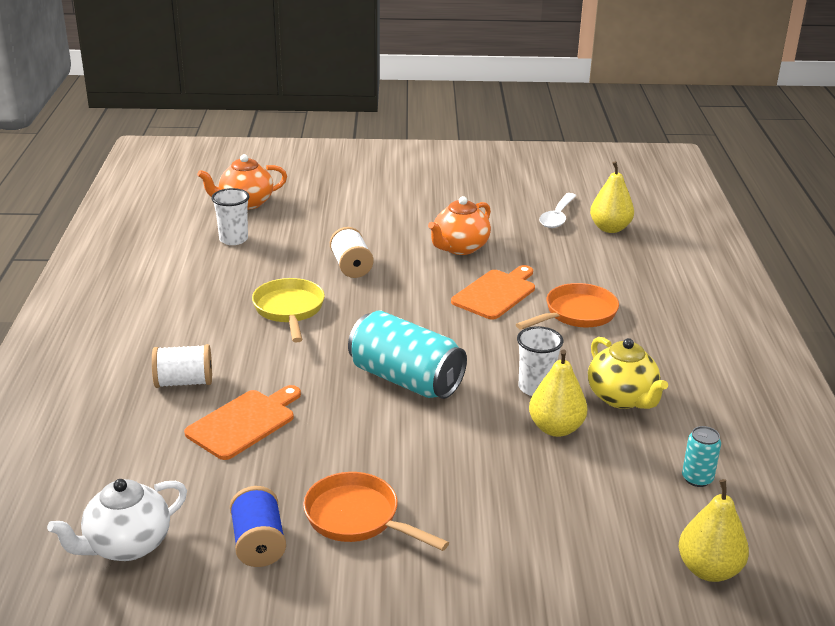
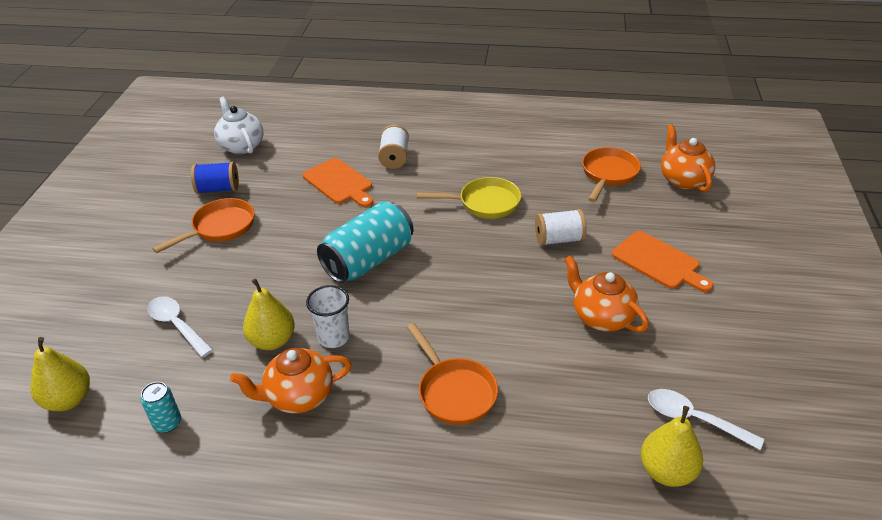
camera: 100 degrees right, 10 degrees up
white cup [211,188,250,245] -> orange pan [582,147,641,202]
orange cutting board [451,265,535,320] -> orange cutting board moved to [612,231,713,292]
yellow teapot [588,337,668,409] -> orange teapot [230,348,352,413]
none -> white spoon [147,296,213,357]

